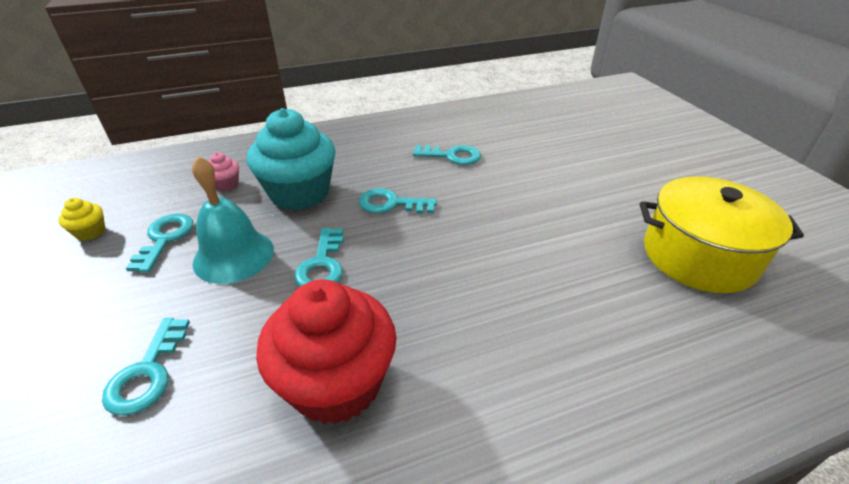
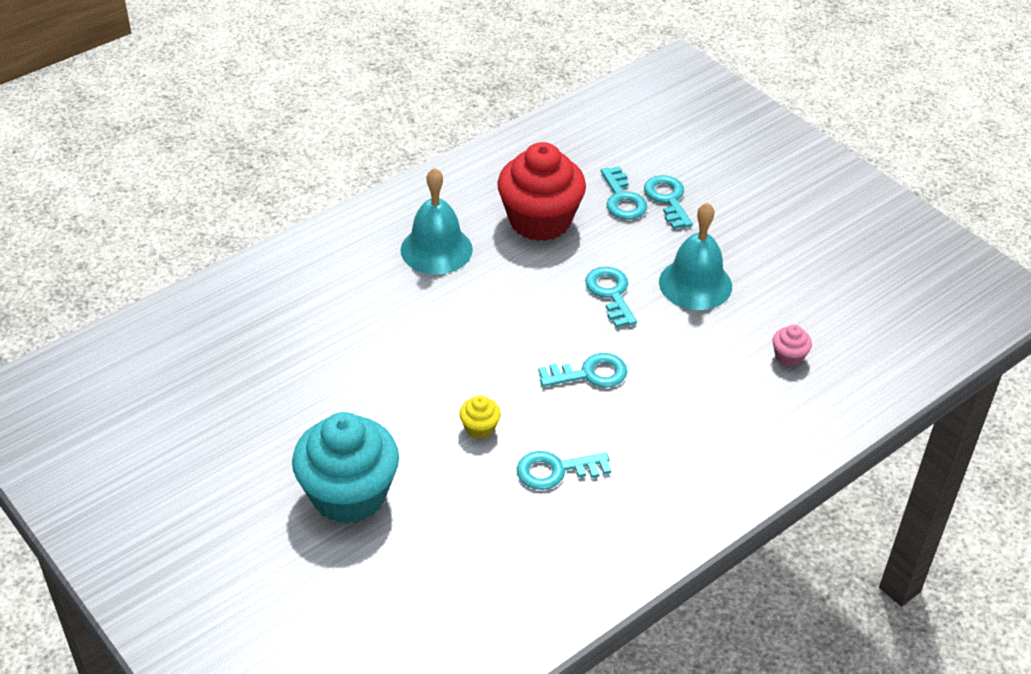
camera: 160 degrees right, 5 degrees up
yellow cupcake [59,198,105,241] -> yellow cupcake moved to [459,395,501,439]
turquoise key [126,214,193,273] -> turquoise key moved to [601,166,647,220]
turquoise cupcake [247,108,336,211] -> turquoise cupcake moved to [292,412,399,524]
yellow pot [640,177,804,293] -> none
none -> turquoise bell [401,168,473,275]

